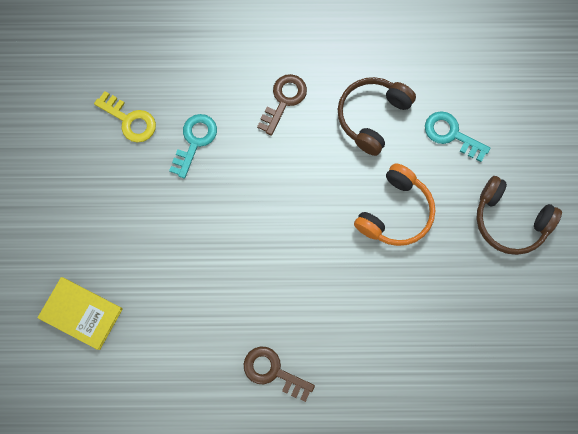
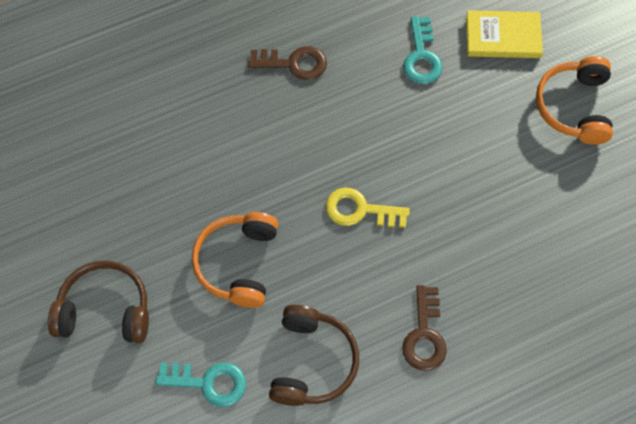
camera: 155 degrees right, 10 degrees down
yellow key [94,91,156,142] -> yellow key moved to [326,188,410,228]
turquoise key [169,114,217,179] -> turquoise key moved to [403,16,443,84]
none -> orange headphones [536,56,613,145]

